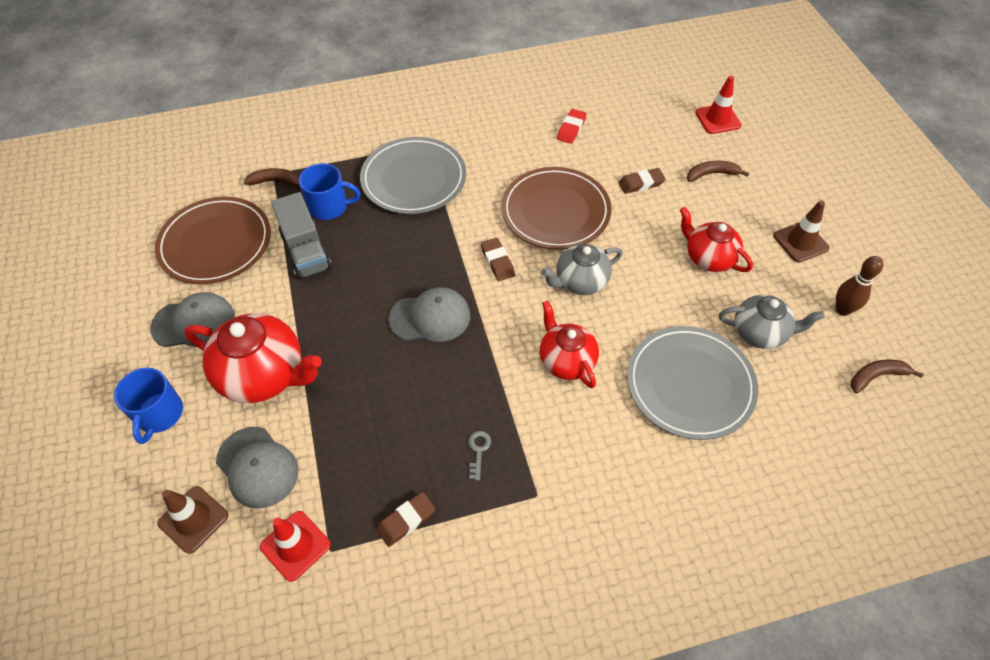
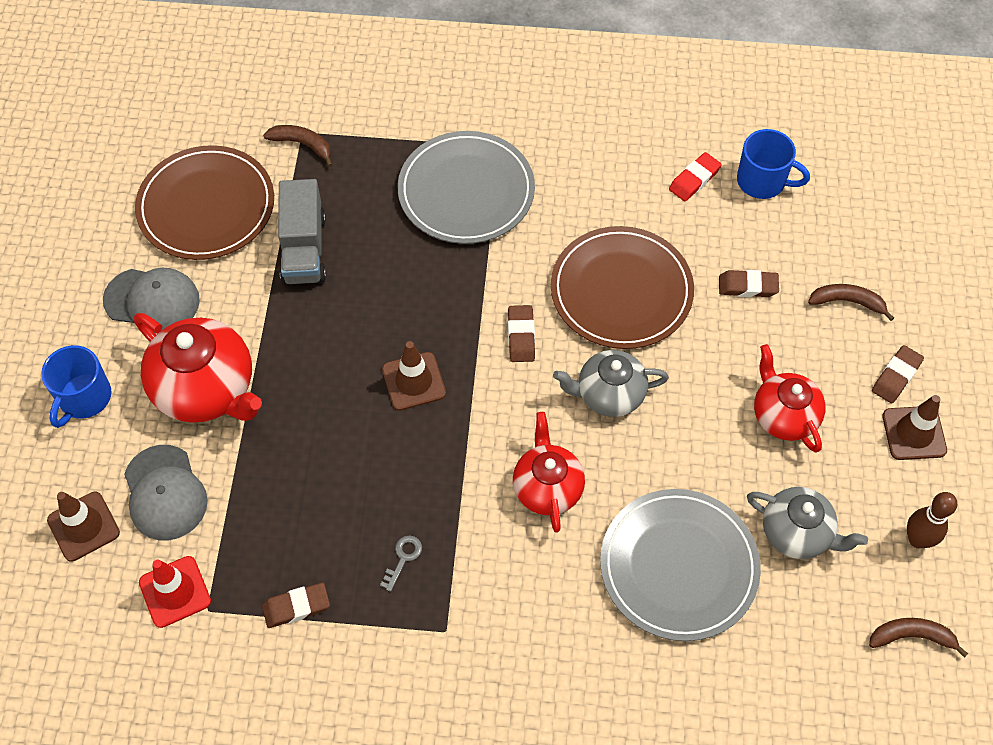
camera: 20 degrees right, 5 degrees up
blue mug [299,163,361,220] -> blue mug moved to [737,129,810,199]
grey cap [389,287,470,342] -> brown traffic cone [382,341,446,410]
red traffic cone [695,76,741,134] -> none
none -> brown eraser [872,345,924,404]

